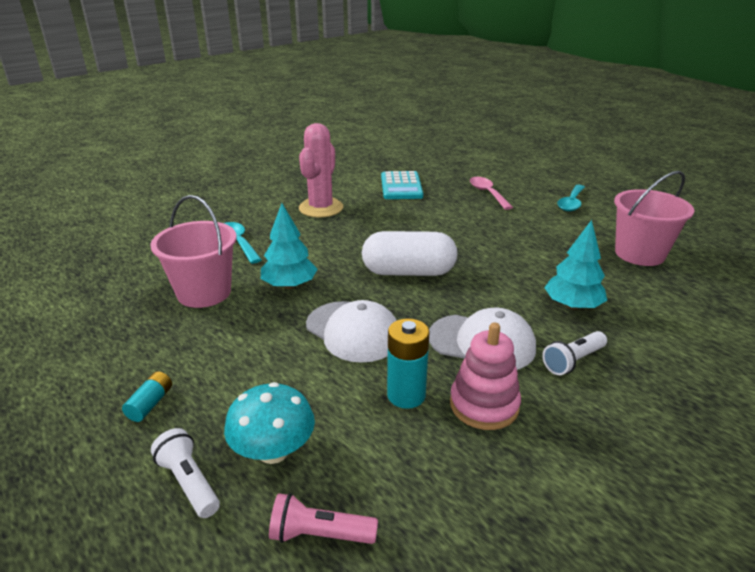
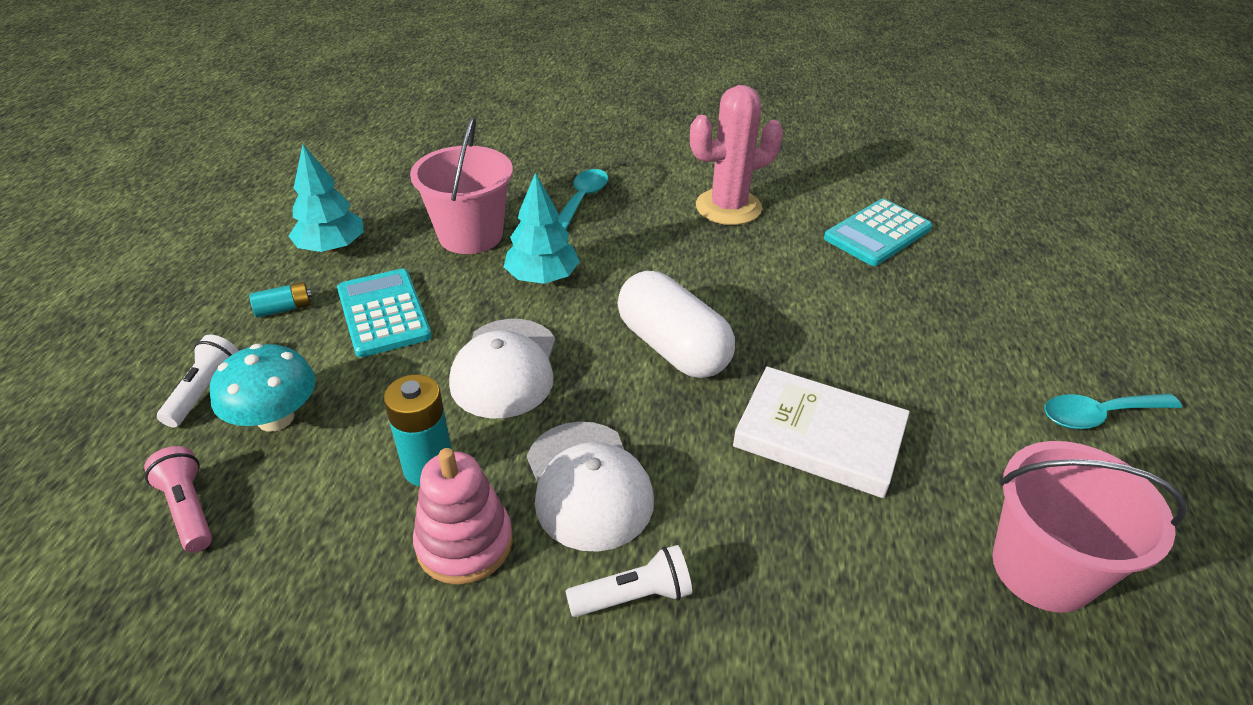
camera: 50 degrees right, 10 degrees up
pink spoon [470,177,513,210] -> none
white flashlight [542,331,607,375] -> white flashlight turned 150 degrees clockwise [565,545,692,617]
turquoise tree [544,220,607,310] -> turquoise tree moved to [289,144,364,252]
none -> turquoise calculator [337,269,432,357]
none -> white book [733,367,910,498]

